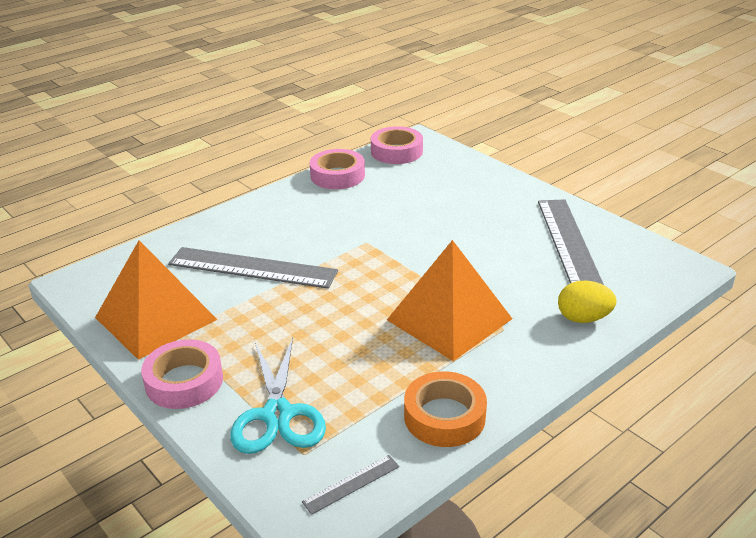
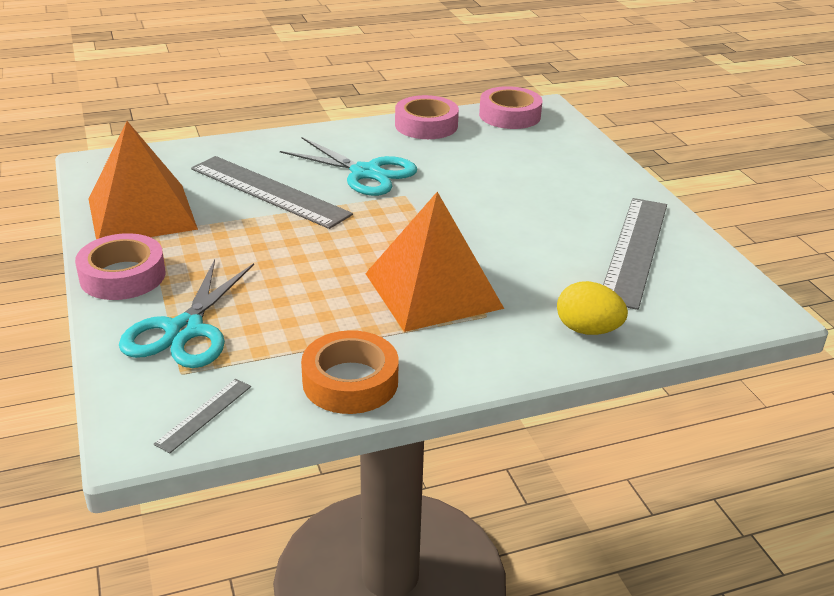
camera: 20 degrees right, 0 degrees up
grey ruler [302,455,399,515] -> grey ruler turned 45 degrees counterclockwise [154,379,251,453]
none -> turquoise scissors [280,137,417,196]

